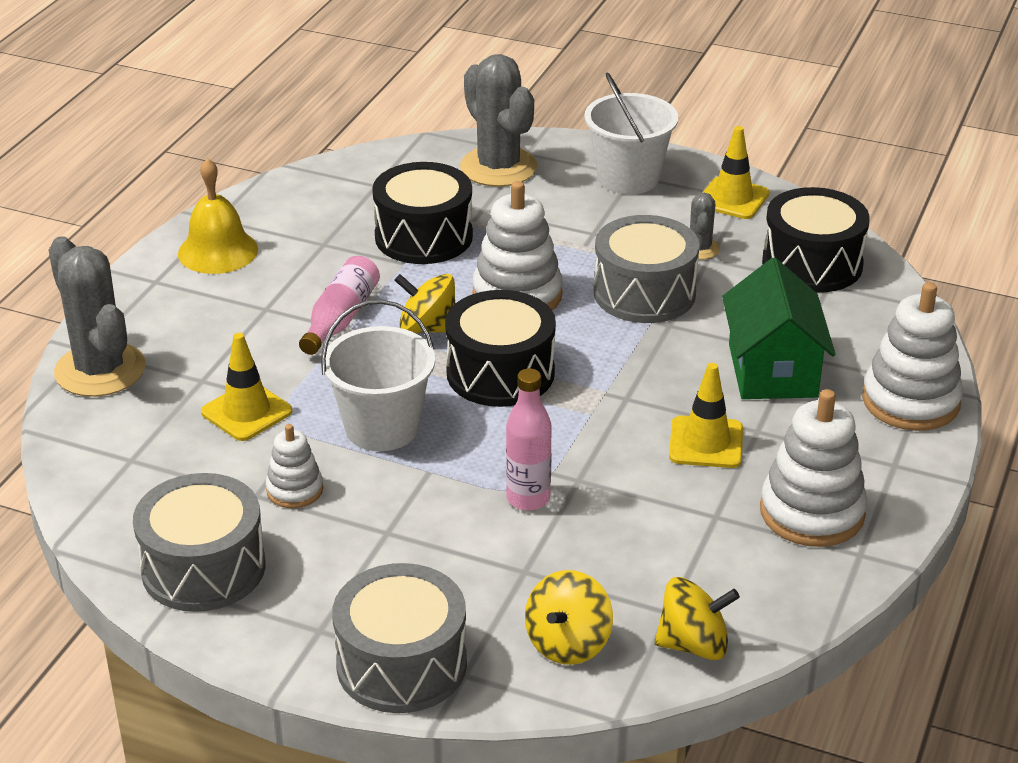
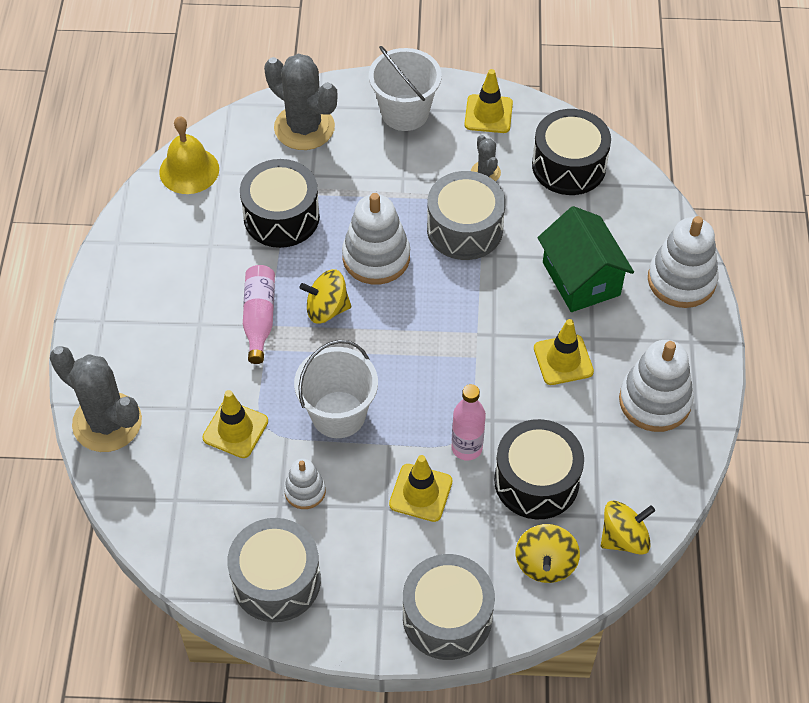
camera: 20 degrees left, 20 degrees up
yellow bell [178,158,258,274] -> yellow bell moved to [159,116,219,194]
black drum [445,290,556,407] -> black drum moved to [494,419,584,519]
none -> yellow traffic cone [389,455,453,522]

